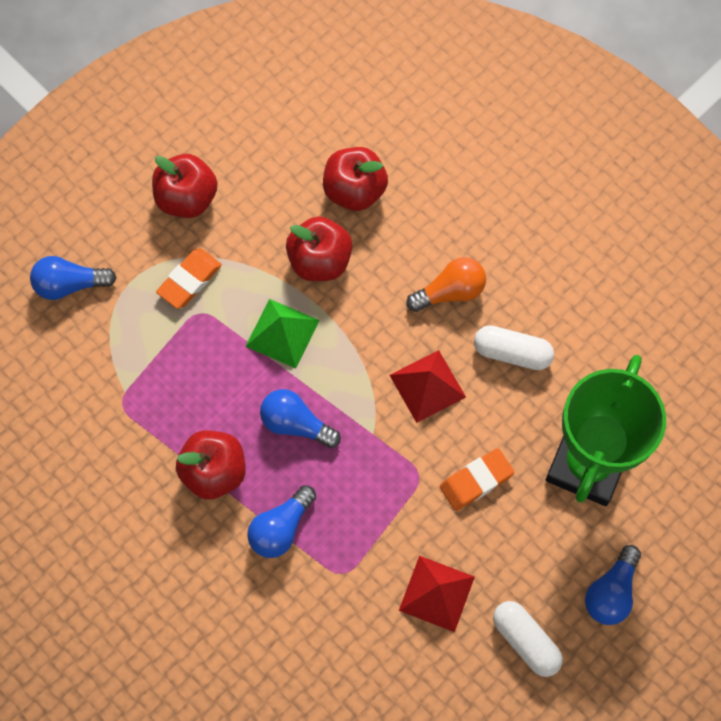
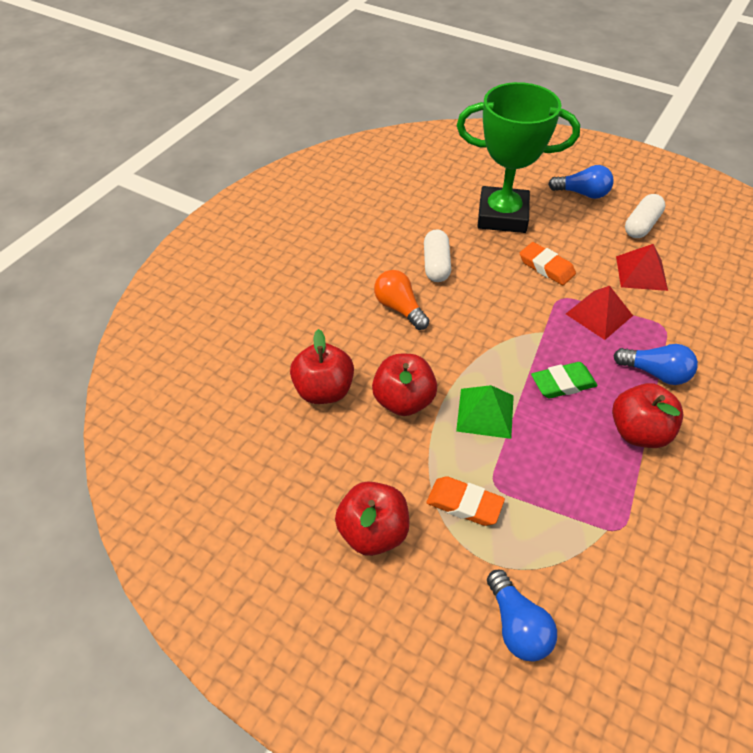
camera: 105 degrees left, 20 degrees down
blue light bulb [260,389,341,448] -> green eraser [531,362,598,399]
red pyramid [390,350,466,423] -> red pyramid moved to [566,286,633,340]

